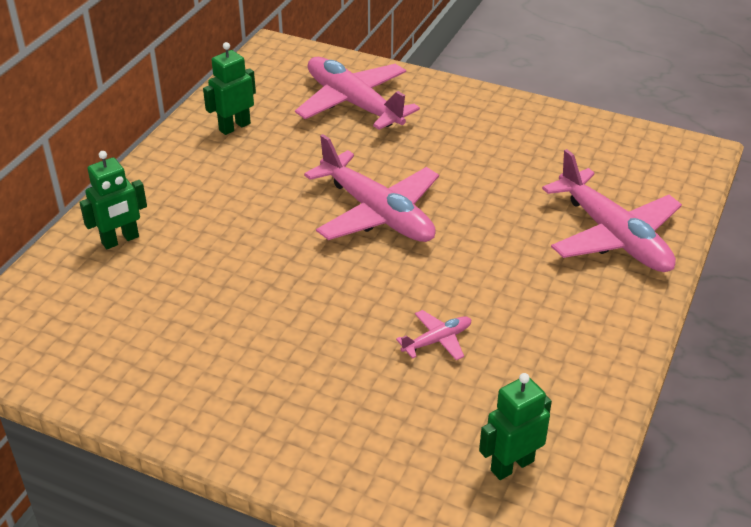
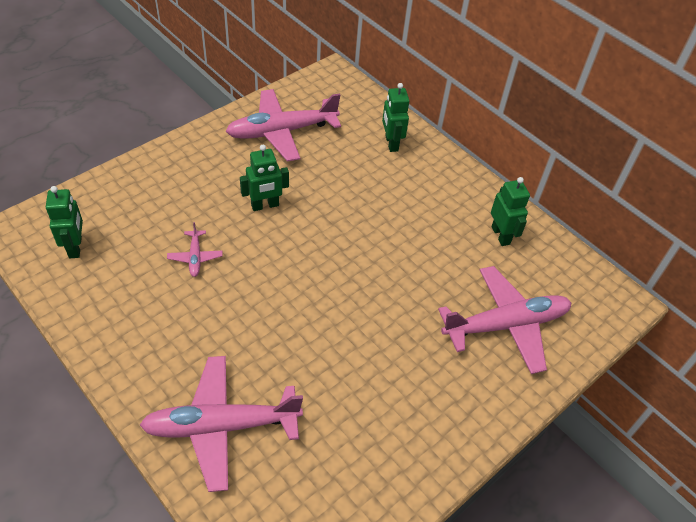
camera: 110 degrees right, 10 degrees up
pink plane [304,134,439,242] -> pink plane moved to [226,89,341,162]
none -> green robot [240,145,289,211]

